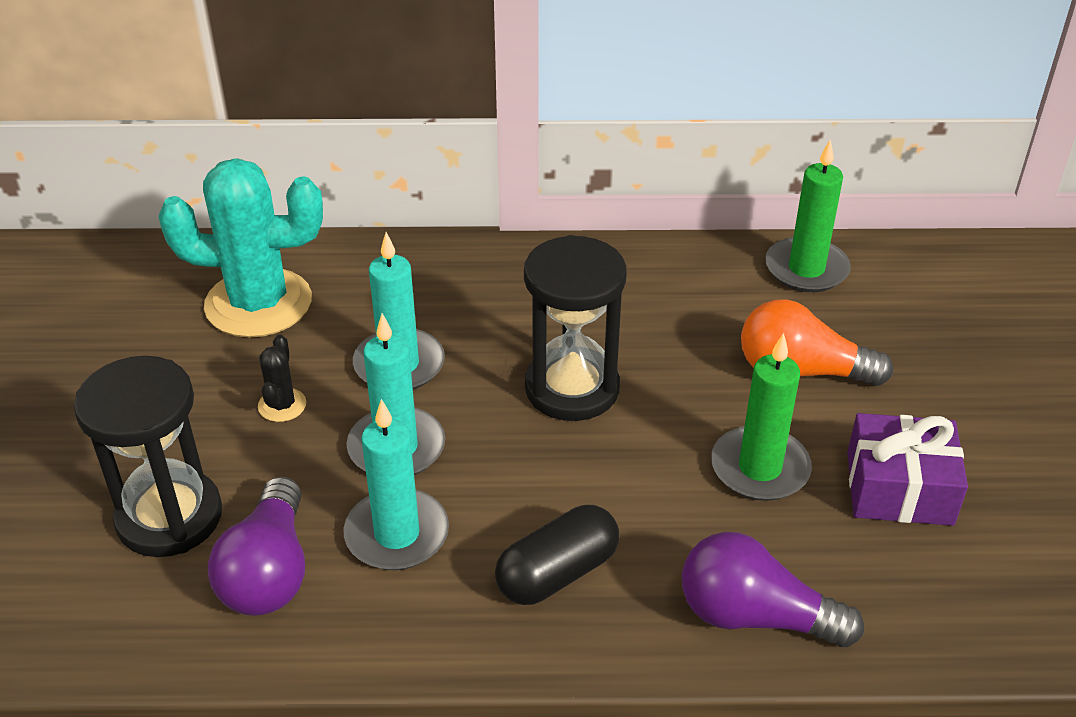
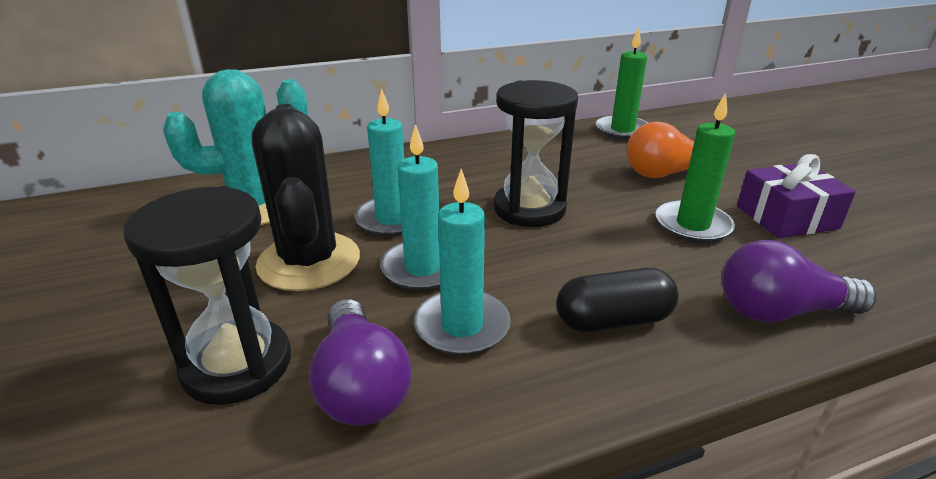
camera: 20 degrees left, 10 degrees down
black cactus [258,335,306,422] -> black cactus [252,104,360,291], size x2.41
black capsule [495,505,619,605] -> black capsule turned 45 degrees clockwise [556,268,679,332]

